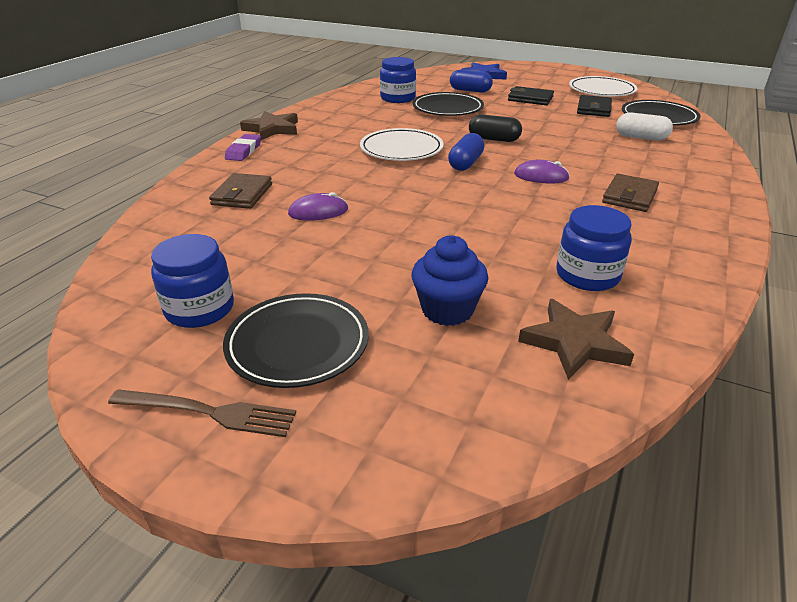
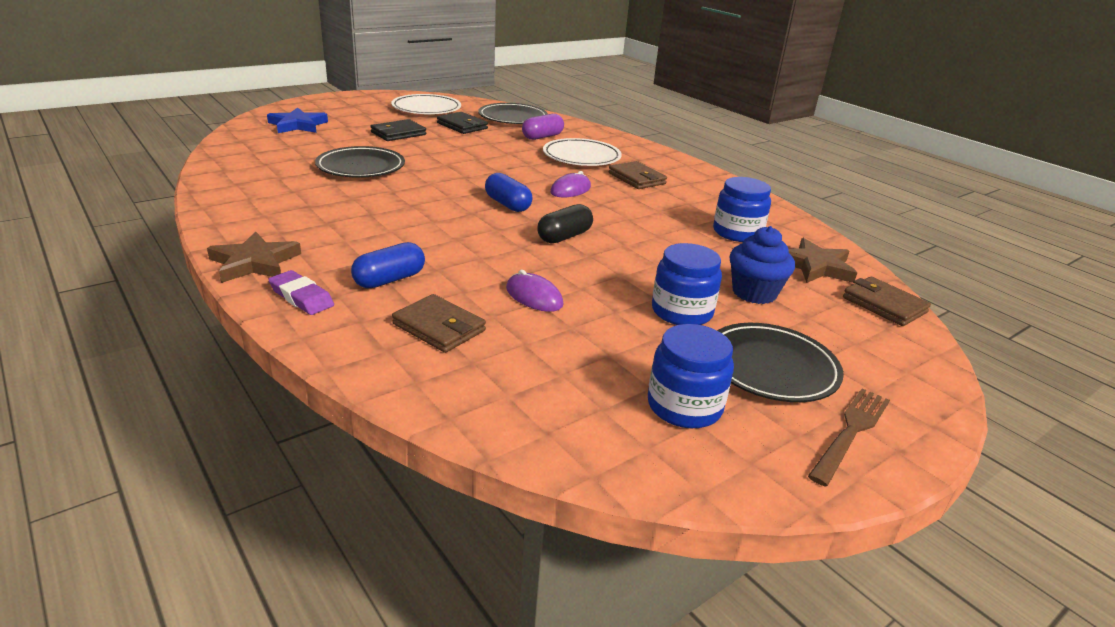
camera: 65 degrees left, 5 degrees down
purple mouse [288,192,348,220] -> purple mouse turned 60 degrees counterclockwise [506,270,563,312]
white plate [360,128,444,161] -> white plate moved to [543,138,622,166]
blue jar [380,57,416,103] -> blue jar moved to [652,243,722,325]
blue capsule [450,70,493,93] -> blue capsule moved to [351,242,425,288]
black capsule [469,114,522,142] -> black capsule moved to [537,204,593,244]
white capsule [616,113,673,140] -> purple capsule [522,114,564,140]
none -> brown wallet [843,277,931,326]

